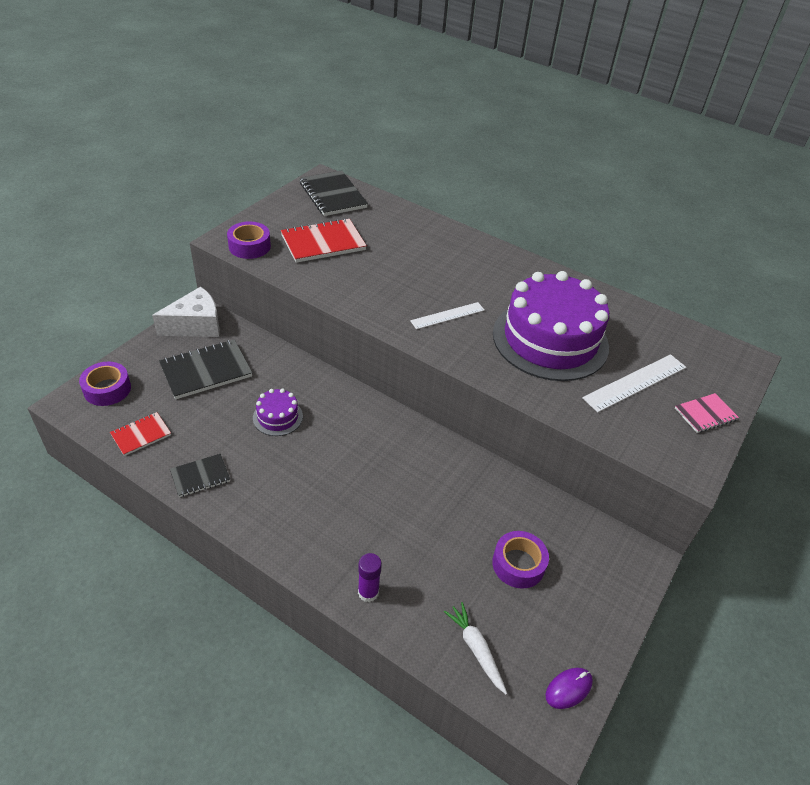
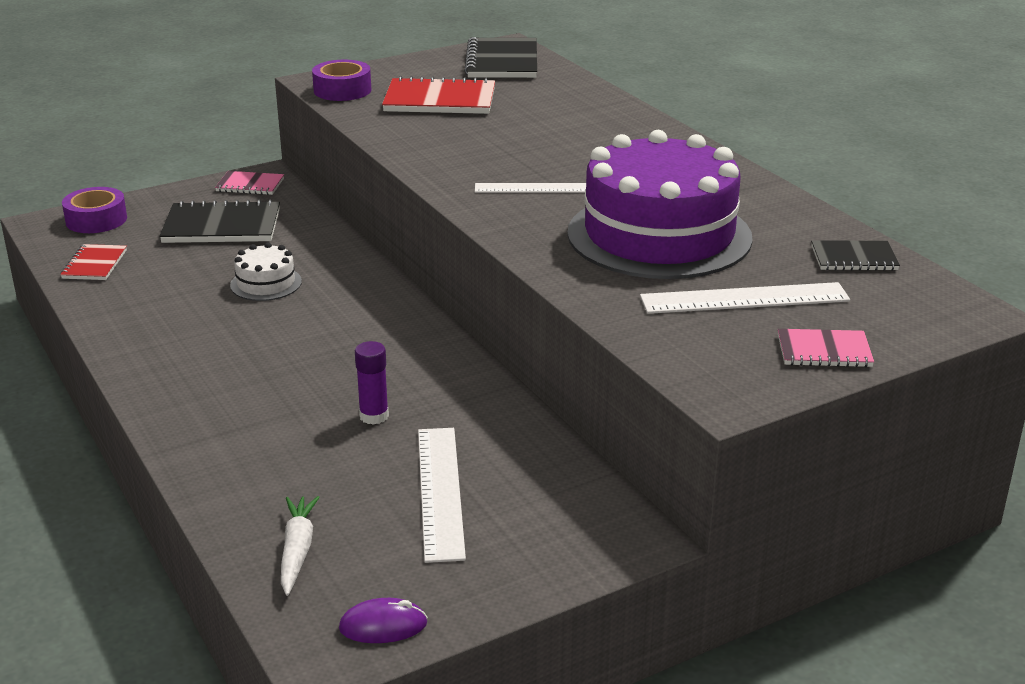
camera: 30 degrees right, 15 degrees down
red notebook [110,412,171,456] -> red notebook turned 75 degrees counterclockwise [60,244,127,280]
white cheese [152,287,220,337] -> pink notebook [215,171,284,195]
black notebook [170,454,230,497] -> black notebook moved to [811,240,900,271]
purple cake [253,388,303,436] -> white cake [230,242,302,301]
purple glue stick [358,553,382,602] -> purple glue stick moved to [355,341,389,425]
purple tape [492,531,549,589] -> white ruler [418,428,466,563]

